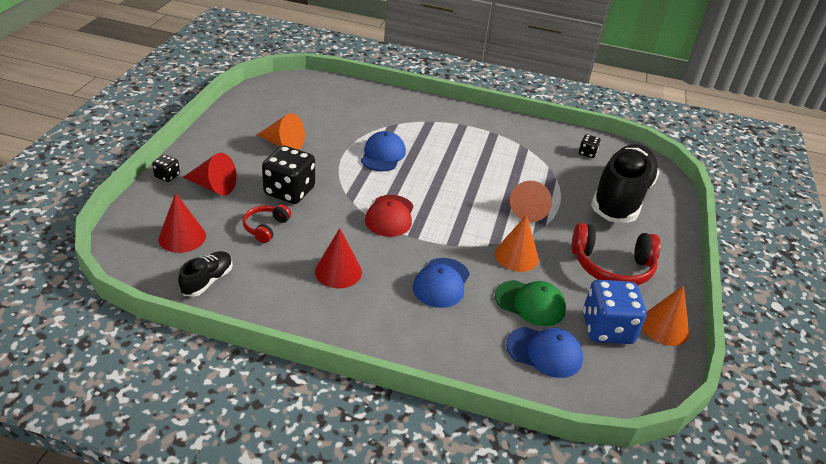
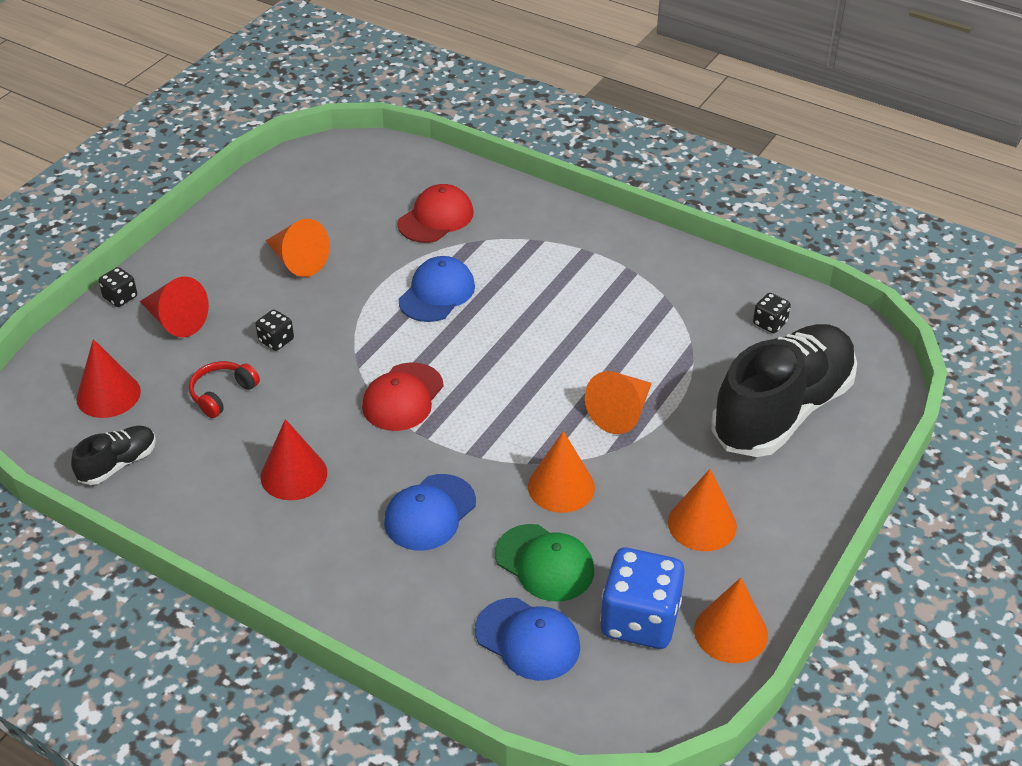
camera: 20 degrees right, 5 degrees up
black dice [262,146,315,204] -> black dice [255,309,294,351], size x0.47
red headphones [571,223,661,285] -> orange cone [668,469,737,551]
none -> red cap [398,184,474,243]

